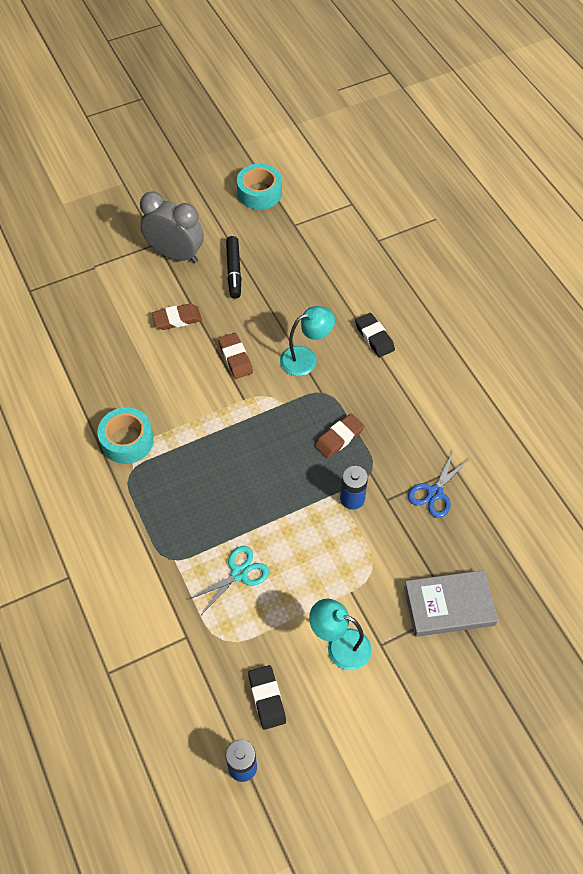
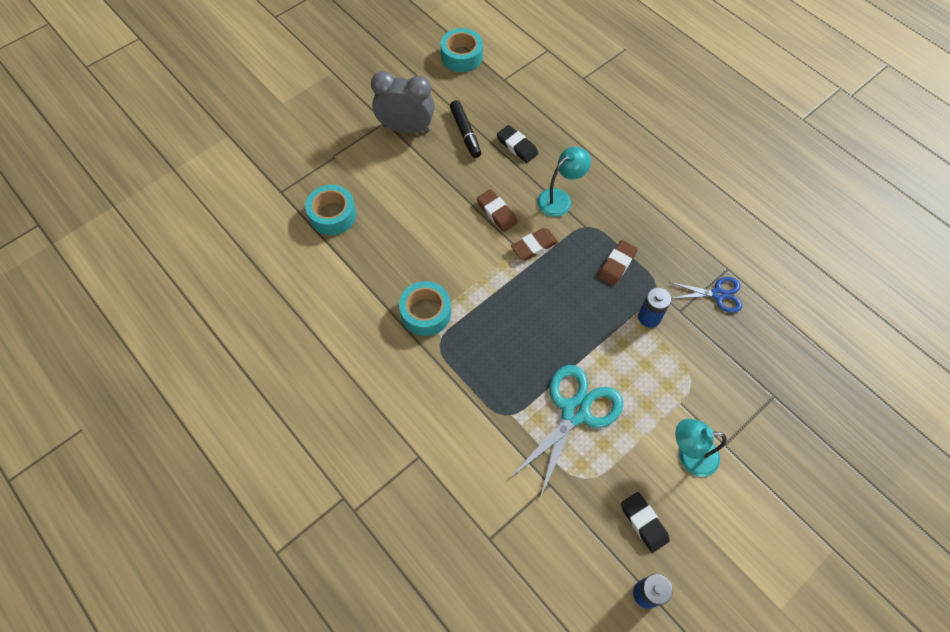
camera: 15 degrees left, 5 degrees up
brown eraser [152,303,202,330] -> brown eraser moved to [511,228,558,260]
turquoise scissors [188,546,269,615] -> turquoise scissors [510,365,623,498], size x1.76
black eraser [355,313,395,357] -> black eraser moved to [497,125,538,163]
grey book [404,570,498,637] -> none
blue scissors [408,451,468,518] -> blue scissors turned 105 degrees counterclockwise [669,277,742,313]
none -> turquoise tape [305,185,356,235]

